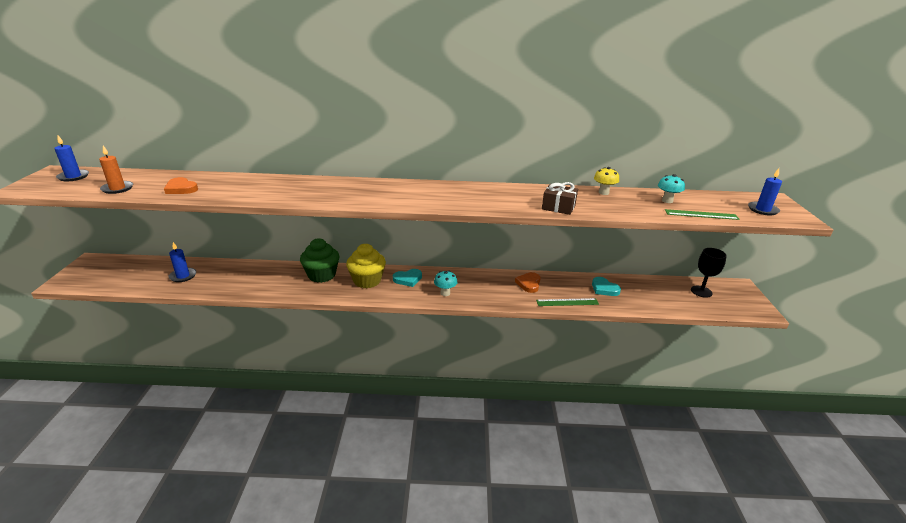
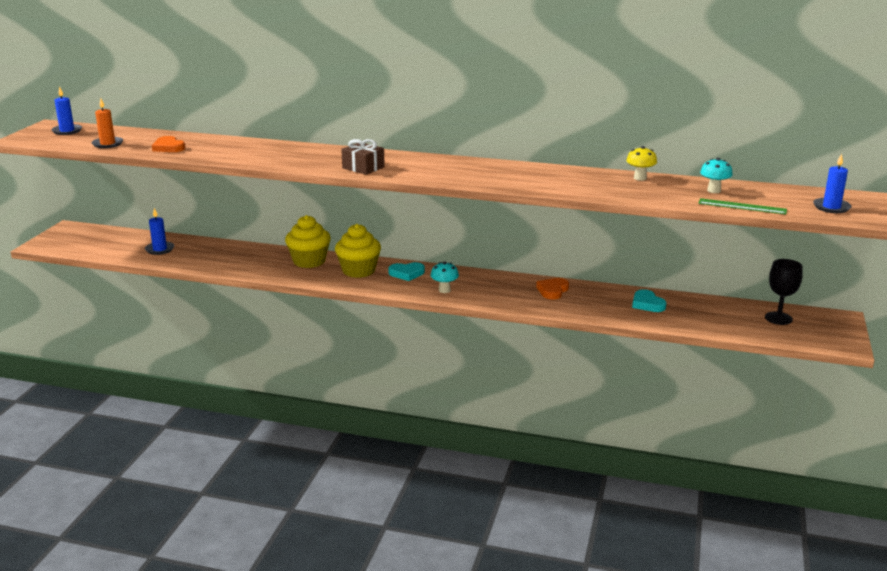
camera: 15 degrees right, 5 degrees down
green cupcake [300,238,339,283] -> yellow cupcake [285,215,331,268]
green ruler [536,298,599,306] -> none
brown gift [542,182,578,215] -> brown gift moved to [341,139,385,175]

